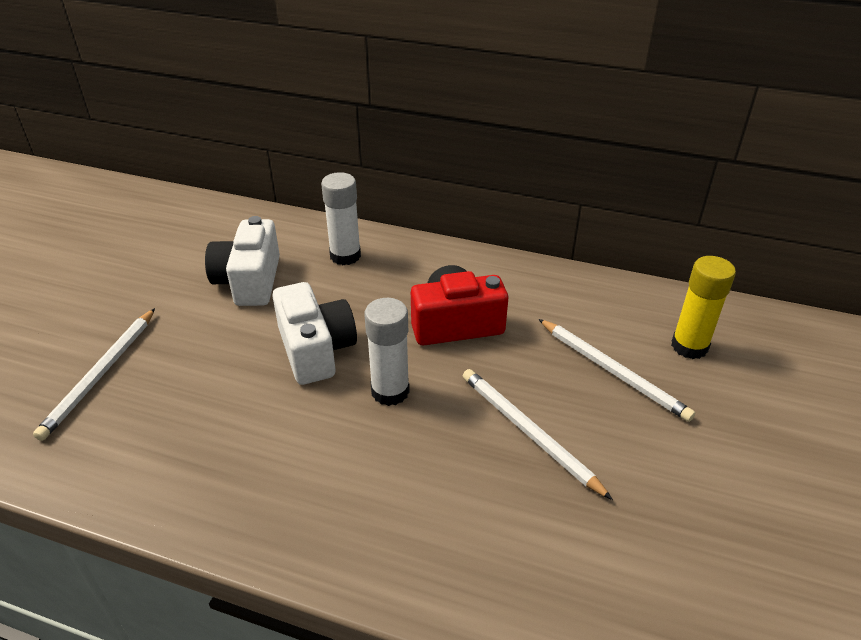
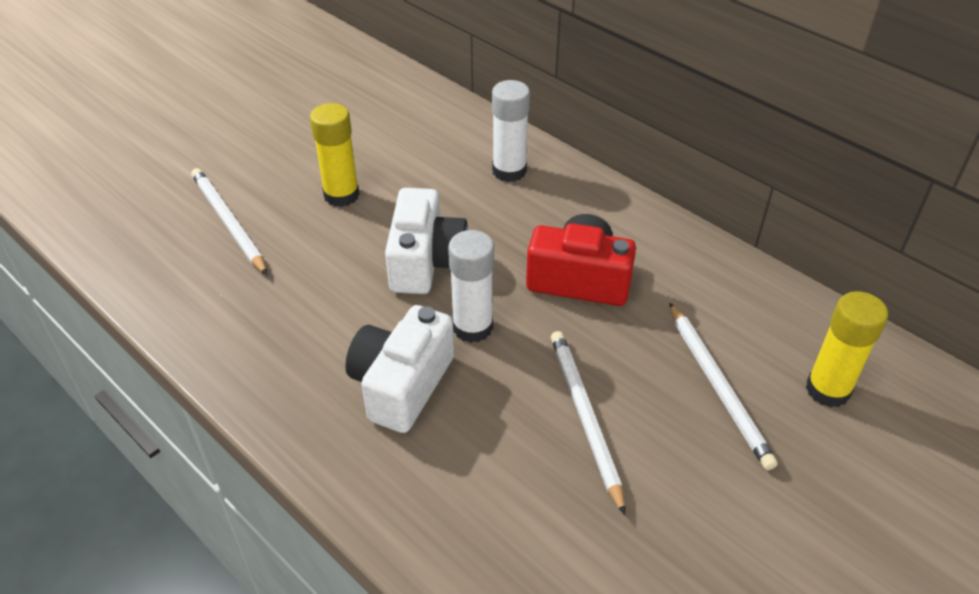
camera: 25 degrees right, 5 degrees up
white pencil [33,308,155,441] -> white pencil turned 105 degrees clockwise [191,168,267,275]
white camera [205,216,280,306] -> white camera moved to [345,305,454,433]
none -> yellow glue stick [310,103,359,207]

